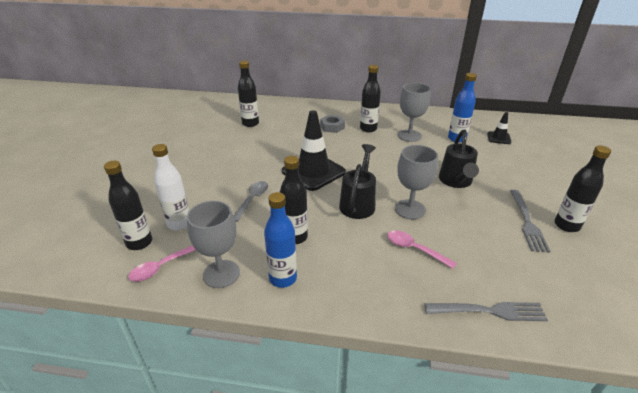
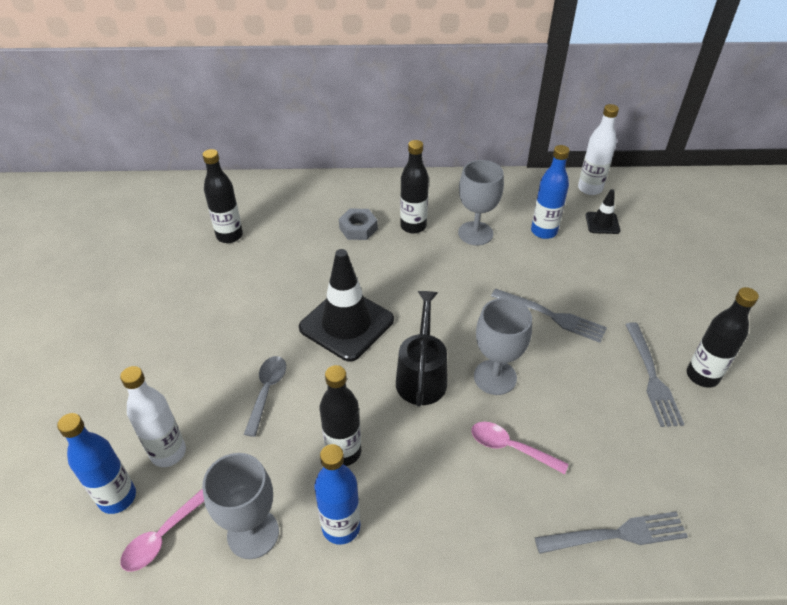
camera: 10 degrees left, 10 degrees up
black bottle [104,161,152,250] -> blue bottle [57,413,136,514]
black watering can [439,129,479,188] -> grey fork [491,288,607,343]
none -> white bottle [578,104,619,195]

